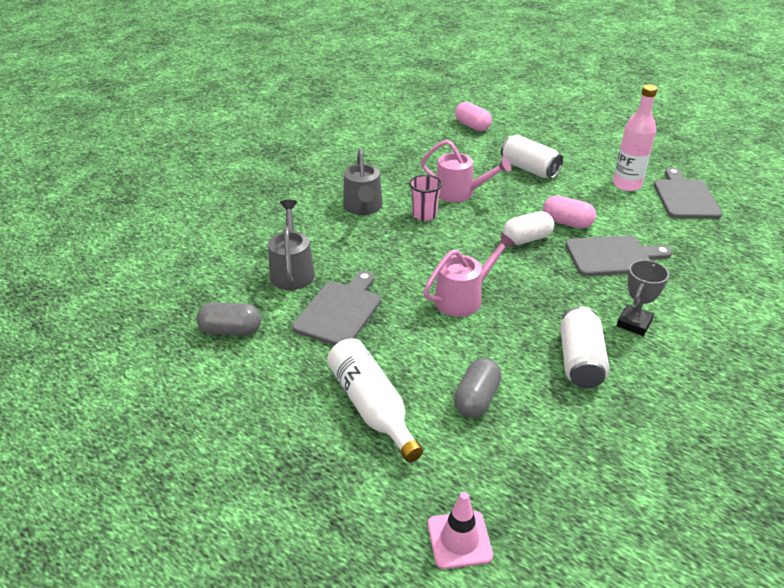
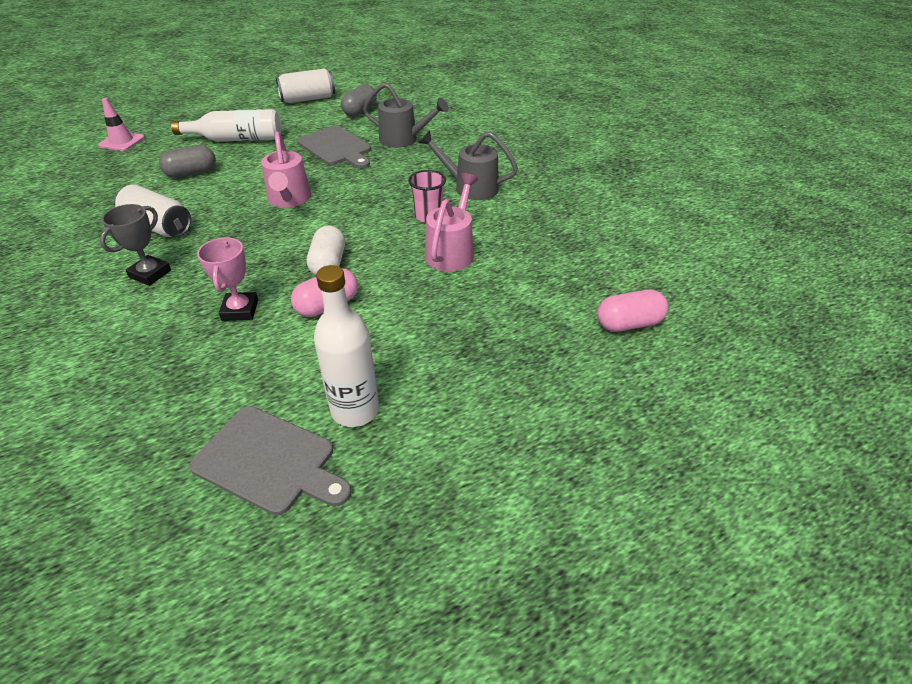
camera: 115 degrees right, 5 degrees up
pink watering can [421,140,511,202] -> pink watering can turned 150 degrees clockwise [425,173,478,272]
grey capsule [454,358,502,418] -> grey capsule turned 75 degrees counterclockwise [159,145,216,178]
white can [501,134,563,179] -> white can moved to [276,68,335,103]
grey cutting board [566,235,672,276] -> pink trophy [197,237,258,321]
pink bottle [613,85,658,191] -> white bottle [314,265,379,427]
grey trophy [617,260,669,336] -> grey trophy turned 60 degrees clockwise [100,204,171,286]

